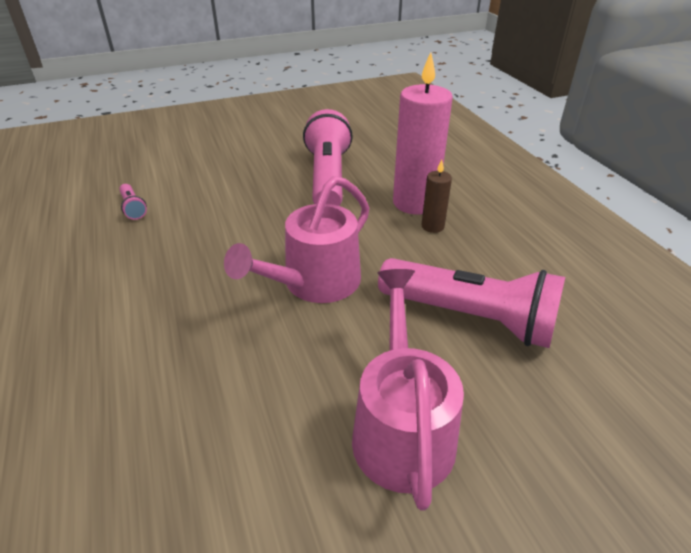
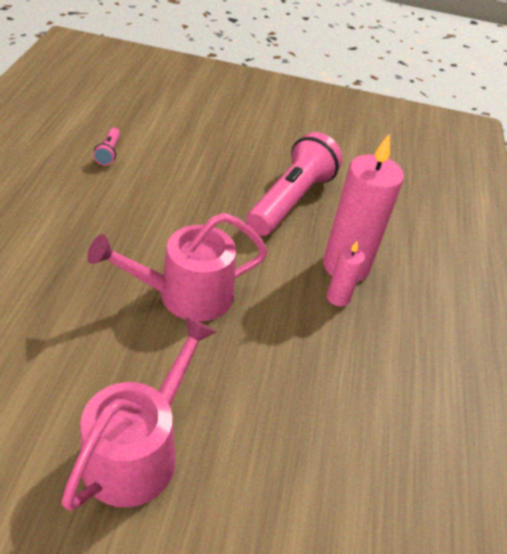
camera: 25 degrees right, 5 degrees up
pink flashlight [378,258,565,348] -> none
brown candle [422,160,452,233] -> pink candle [327,241,365,306]

